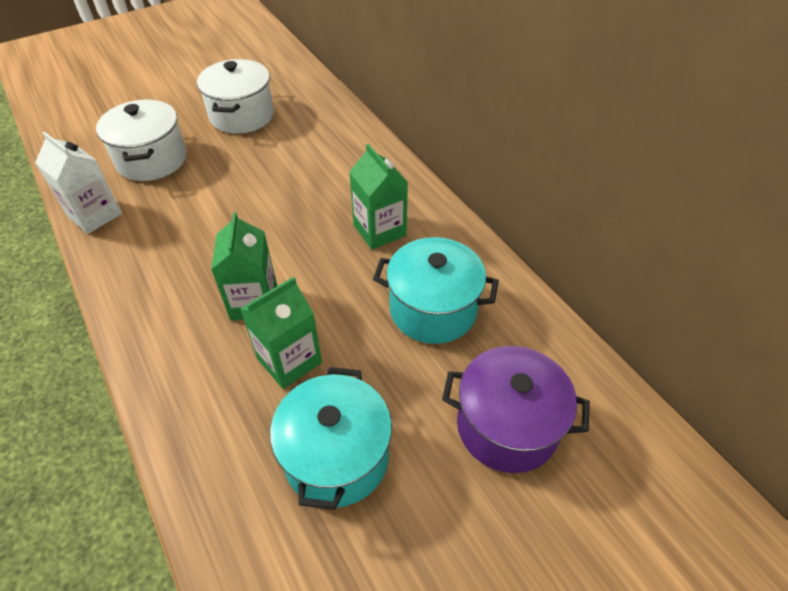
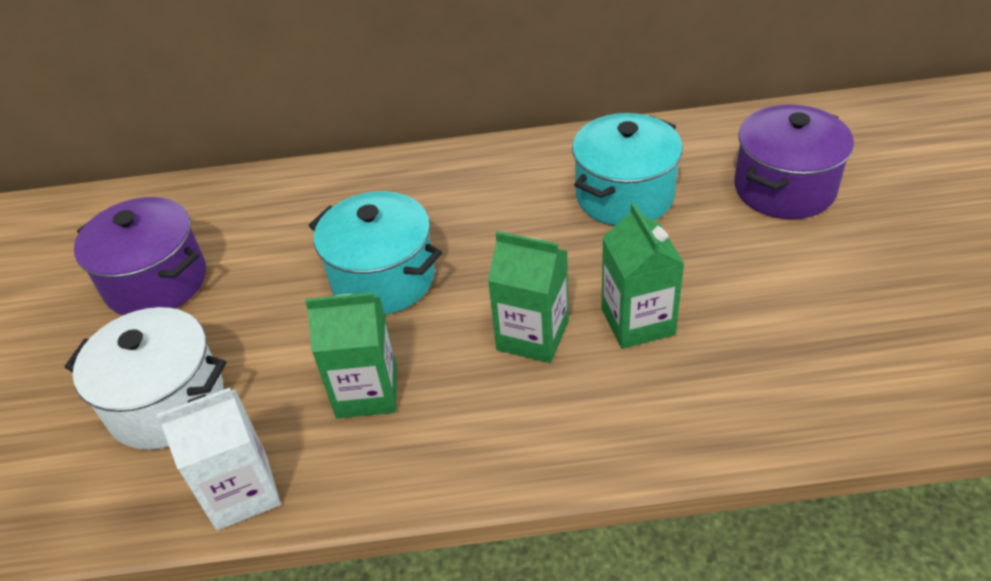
camera: 60 degrees left, 5 degrees down
white pot [197,59,274,134] -> purple pot [74,197,206,315]
turquoise pot [270,367,392,510] -> turquoise pot moved to [309,191,442,315]
green carton [349,144,408,250] -> green carton moved to [305,292,397,418]

